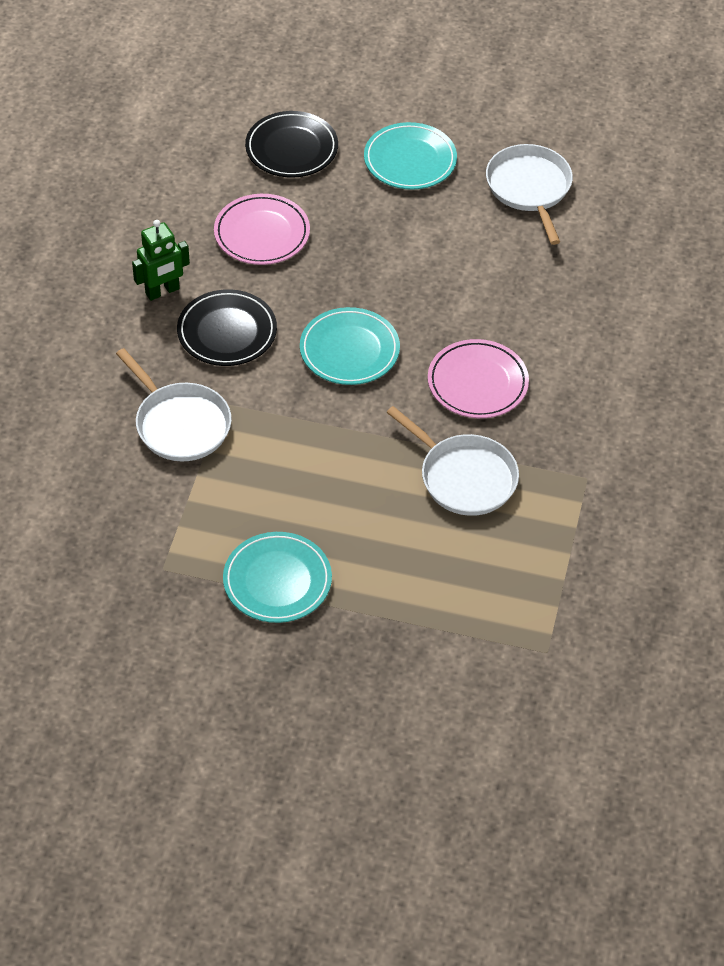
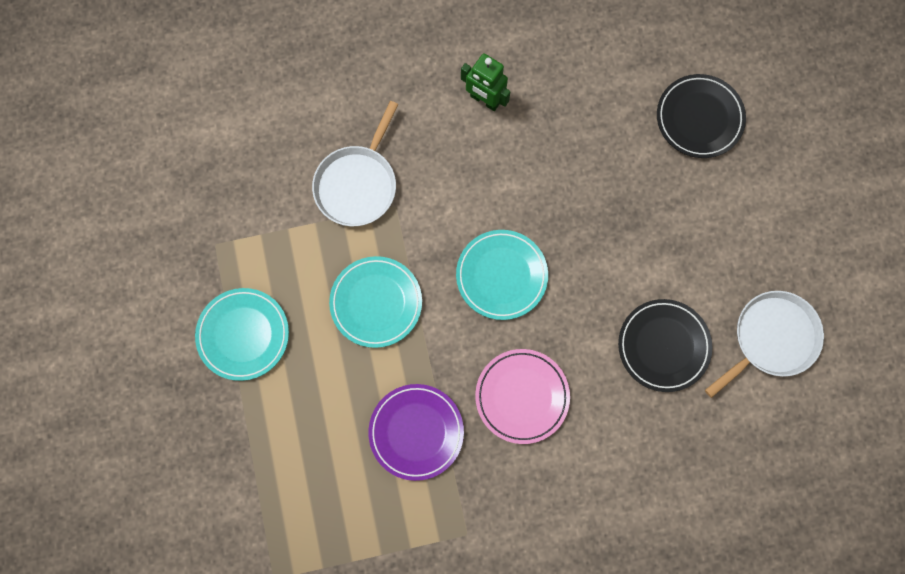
camera: 65 degrees right, 25 degrees up
black plate [177,289,277,366] -> black plate moved to [618,299,712,392]
pink plate [214,194,310,265] -> none
turquoise plate [364,122,457,190] -> turquoise plate moved to [329,256,422,348]
white pan [386,406,519,516] -> purple plate [368,384,464,481]

